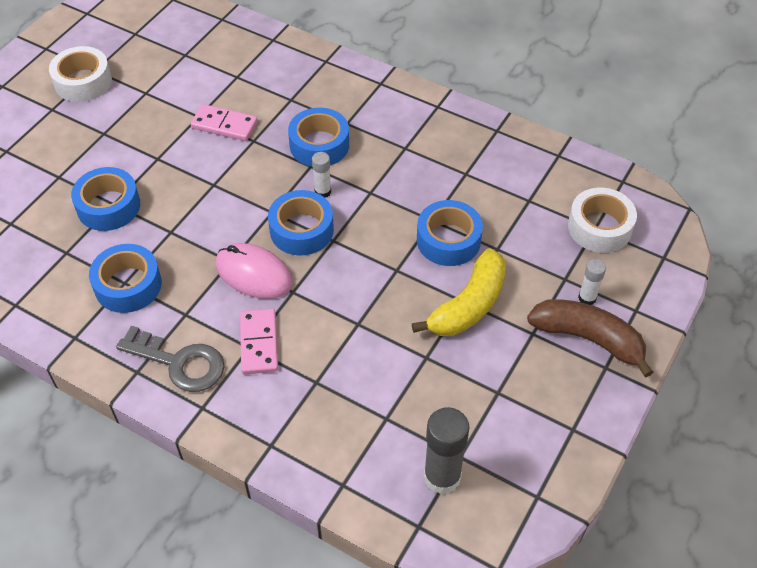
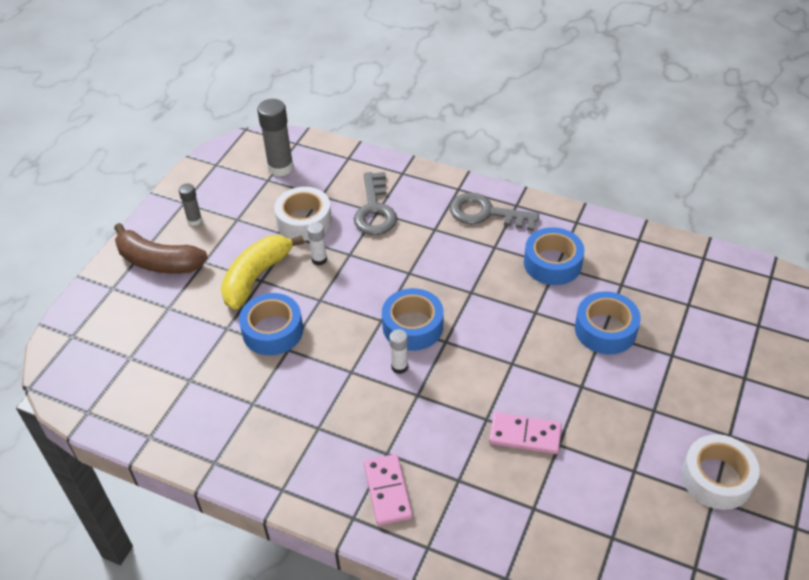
camera: 175 degrees right, 5 degrees down
pink mouse [216,243,293,299] -> none
pink domino [240,309,278,374] -> pink domino moved to [364,454,412,525]
blue tape [288,108,349,167] -> none
white tape [568,188,637,253] -> white tape moved to [274,187,332,241]
white glue stick [578,259,606,305] -> white glue stick moved to [307,222,327,265]
none -> grey glue stick [179,183,202,226]
none -> grey key [354,172,397,235]

